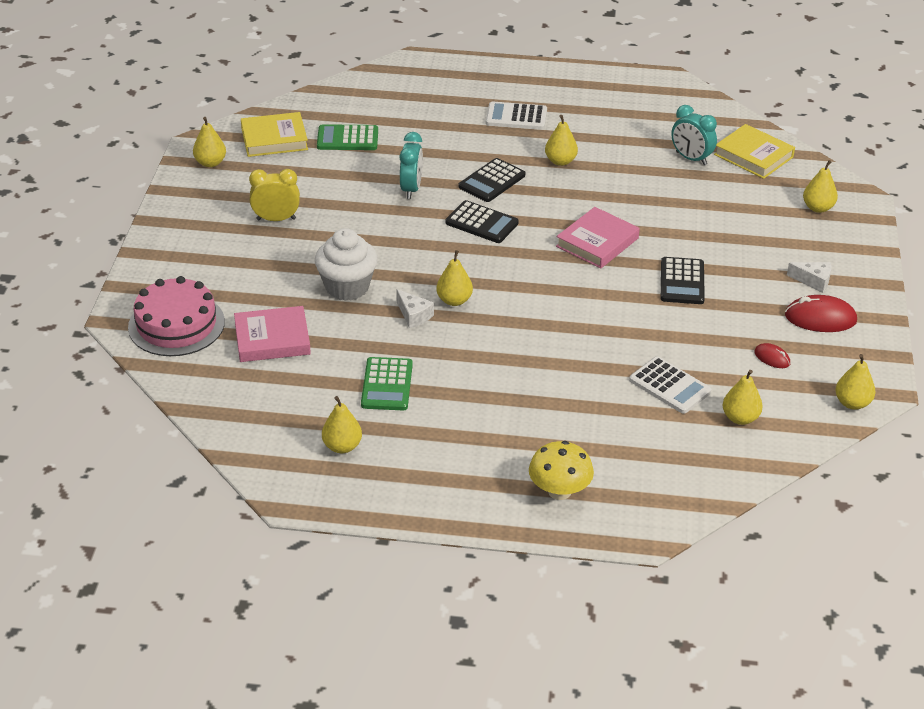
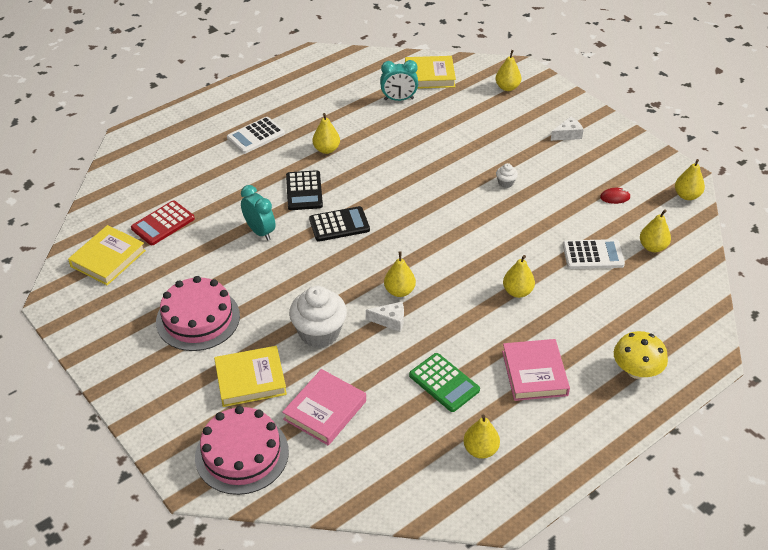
camera: 45 degrees left, 5 degrees up
yellow pear [193,117,226,167] -> yellow pear moved to [503,255,535,298]
yellow clock [249,169,300,221] -> pink cake [156,276,240,351]
green calculator [317,124,378,150] -> red calculator [131,201,195,245]
pink book [556,207,640,269] -> pink book moved to [502,339,570,401]
black calculator [661,257,705,304] -> white cupcake [496,163,518,188]
red mouse [785,295,857,332] -> none
none -> yellow book [214,346,287,407]

